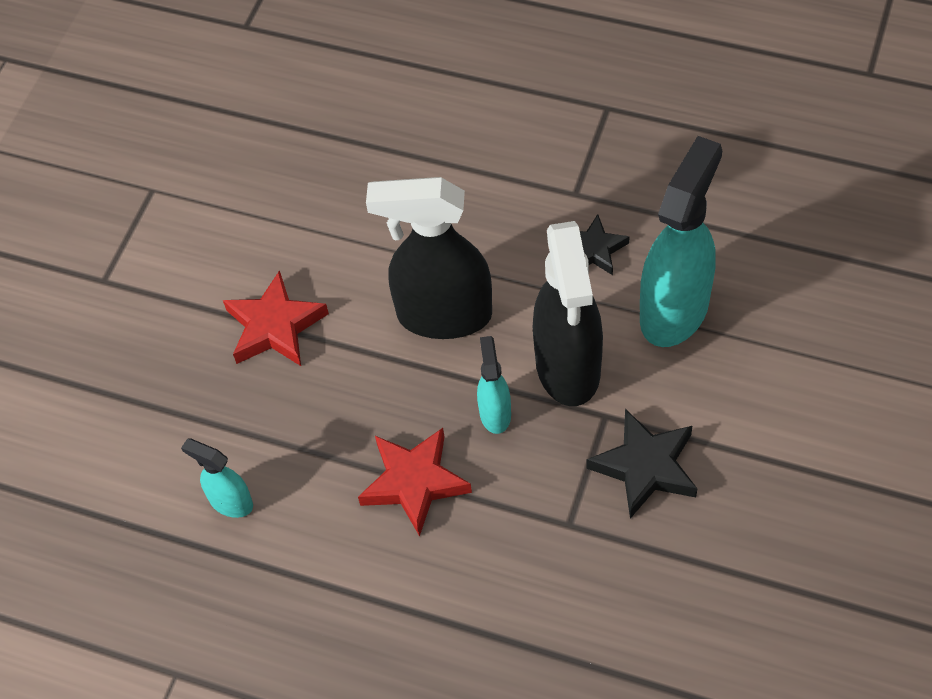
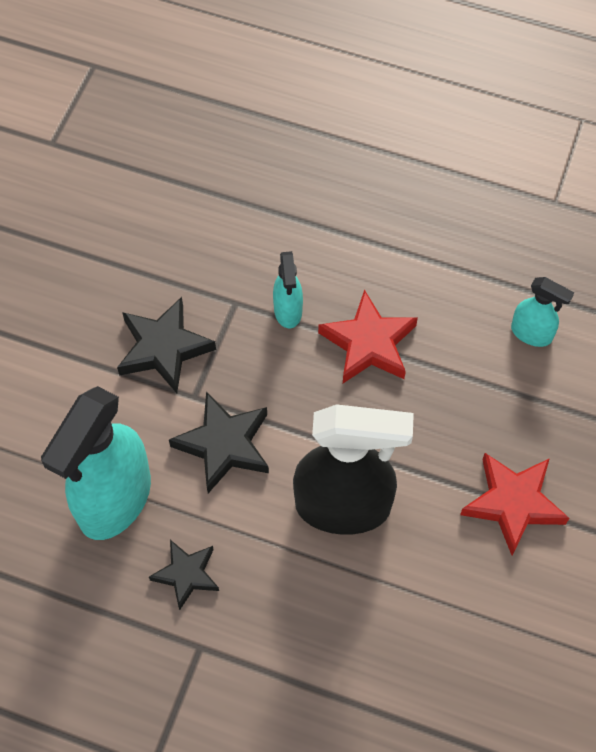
camera: 175 degrees right, 5 degrees up
turquoise spray bottle [477,336,511,434] -> turquoise spray bottle moved to [273,251,303,328]
black spray bottle [533,221,603,406] -> black star [169,391,269,493]

